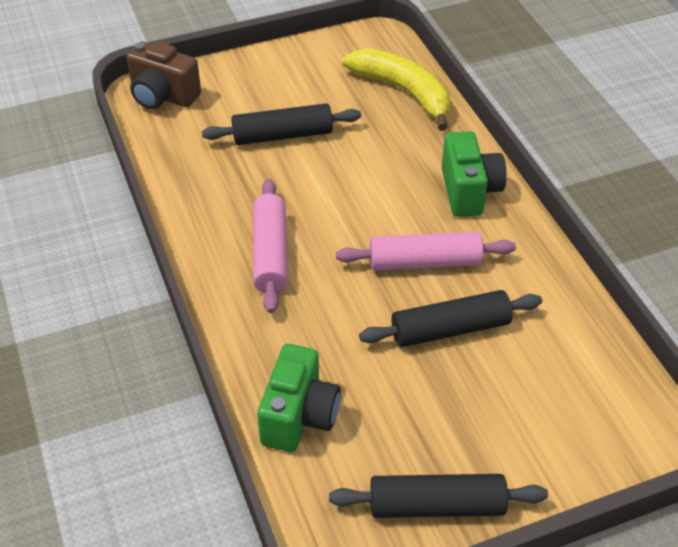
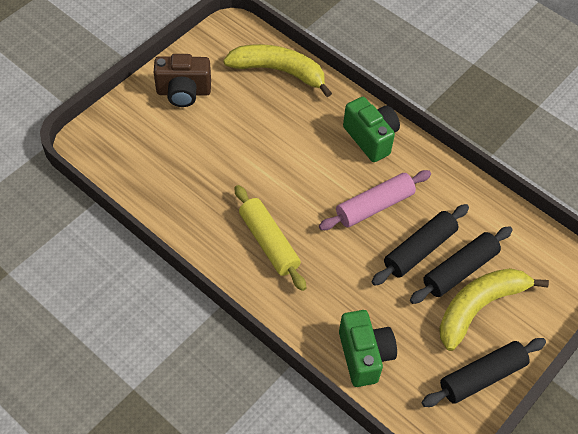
camera: 30 degrees left, 10 degrees up
brown camera [127,41,201,109] -> brown camera moved to [154,54,211,107]
black rolling pin [202,103,361,145] -> black rolling pin moved to [410,226,513,304]
pink rolling pin [253,179,288,313] -> yellow rolling pin [234,185,306,291]
none -> yellow banana [439,268,549,351]

